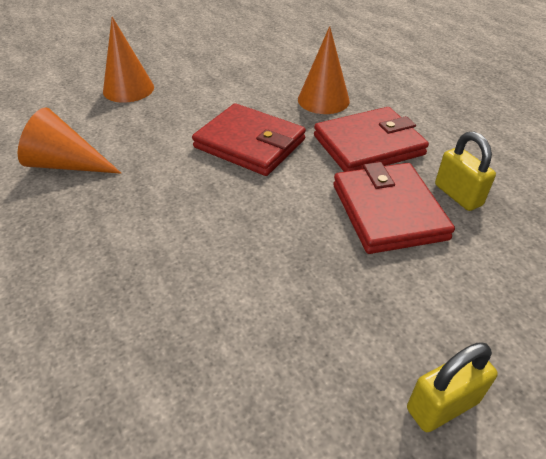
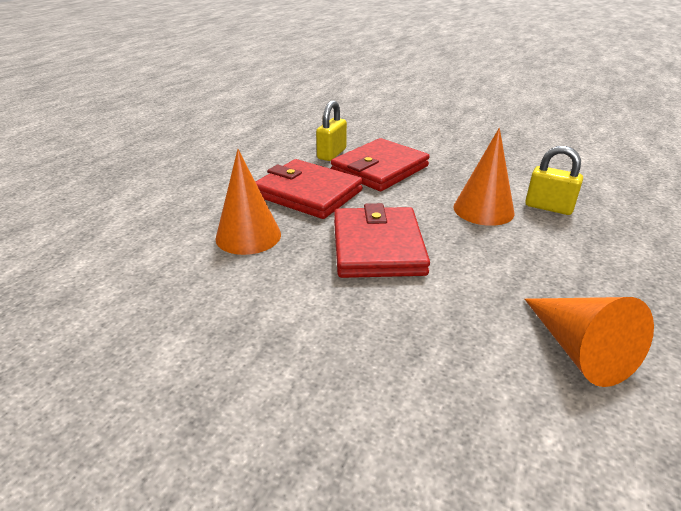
camera: 125 degrees left, 10 degrees down
orange cone [103,17,154,103] -> orange cone moved to [453,128,515,226]
yellow padlock [407,342,498,432] -> yellow padlock moved to [525,146,583,215]

